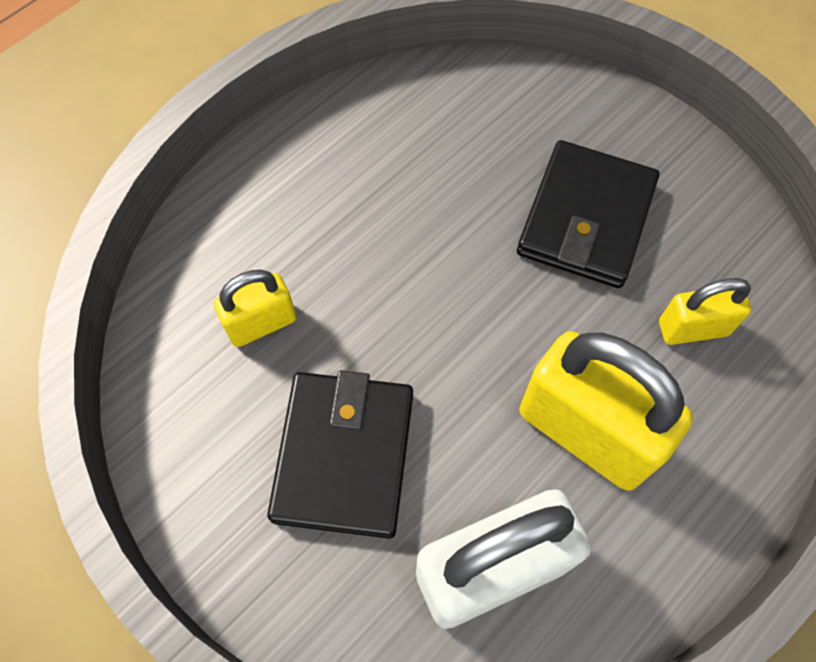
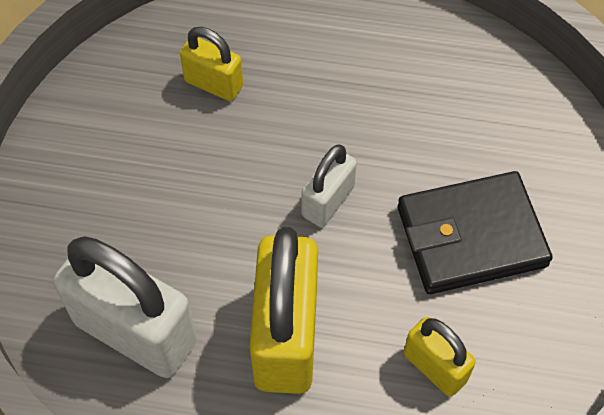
camera: 55 degrees right, 5 degrees down
black wallet [267,370,413,538] -> none
none -> white padlock [302,145,357,227]

